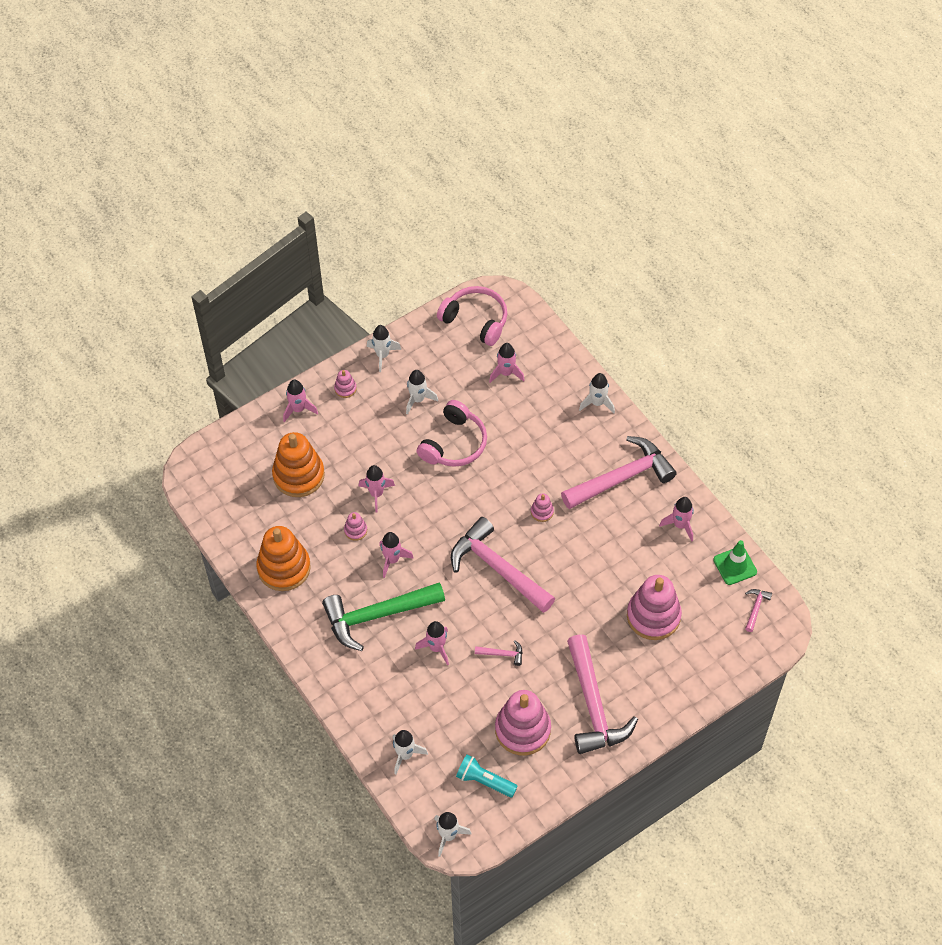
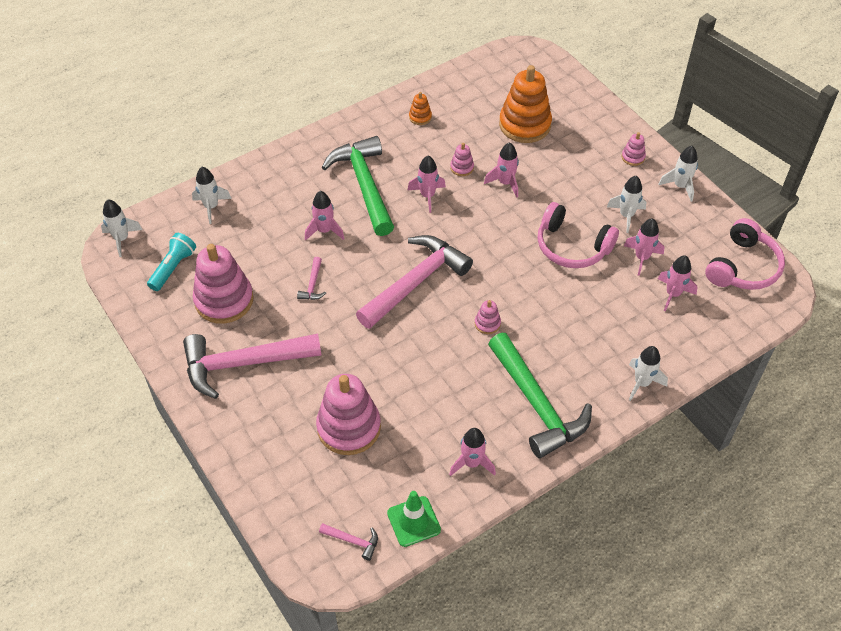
camera: 90 degrees right, 5 degrees down
orange stacking toy [257,526,311,591] -> orange stacking toy [409,92,432,125], size x0.44
pink rocket [283,380,318,422] -> pink rocket moved to [624,218,664,276]
pink hammer [561,436,677,509] -> green hammer [488,333,592,458]

